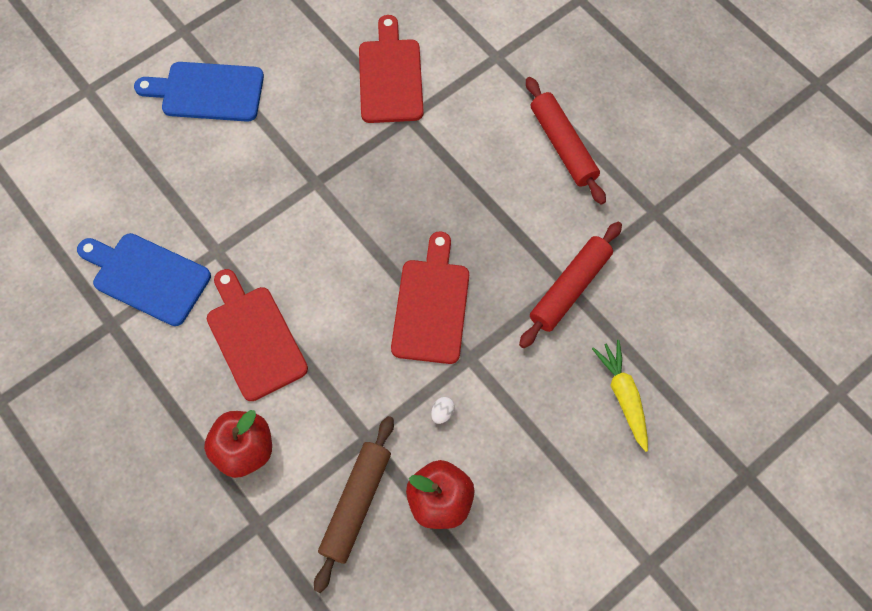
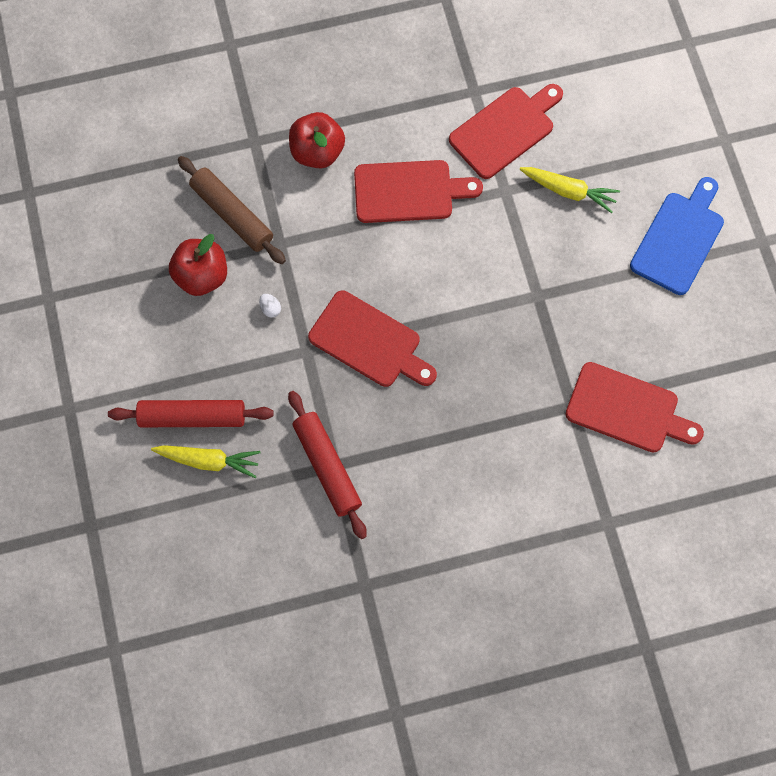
camera: 115 degrees right, 5 degrees up
blue cutting board [77,233,211,326] -> red cutting board [449,84,563,179]
red rolling pin [526,77,606,205] -> red rolling pin moved to [108,400,274,427]
none -> yellow carrot [519,167,620,213]

